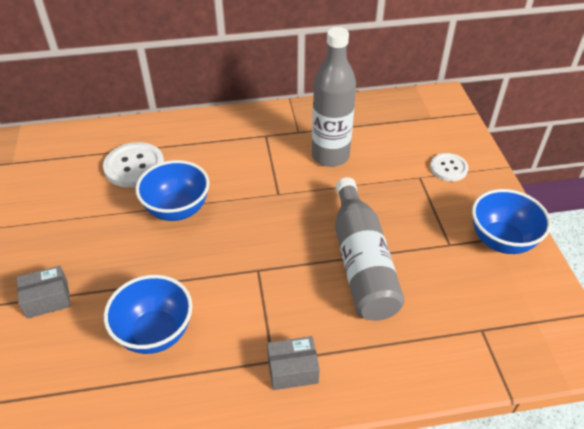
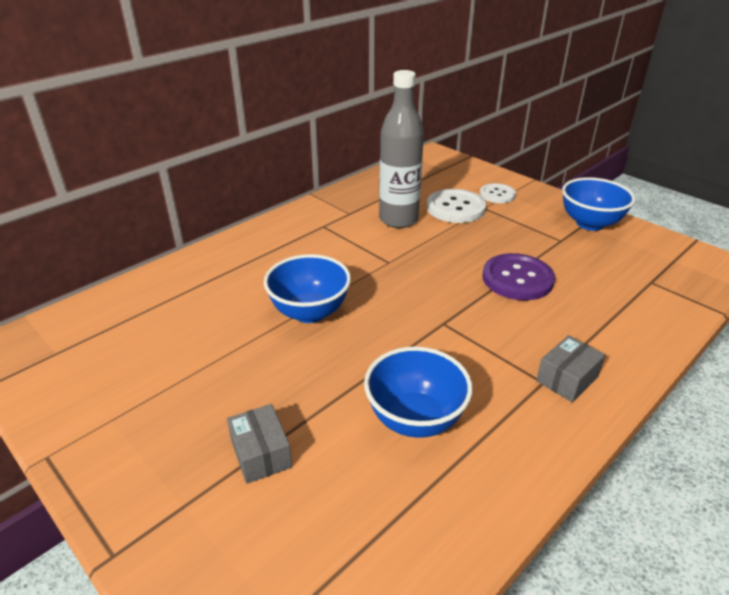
camera: 35 degrees left, 10 degrees down
grey box [17,266,71,319] -> grey box turned 60 degrees counterclockwise [227,404,292,484]
white button [103,142,164,188] -> white button moved to [427,189,486,223]
grey bottle [335,177,404,321] -> purple button [482,253,555,300]

